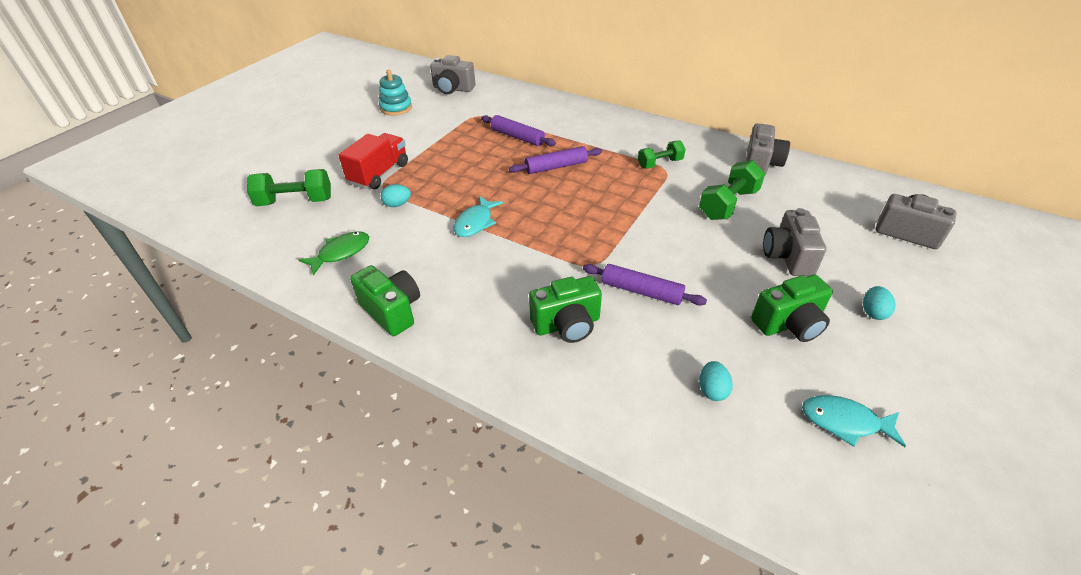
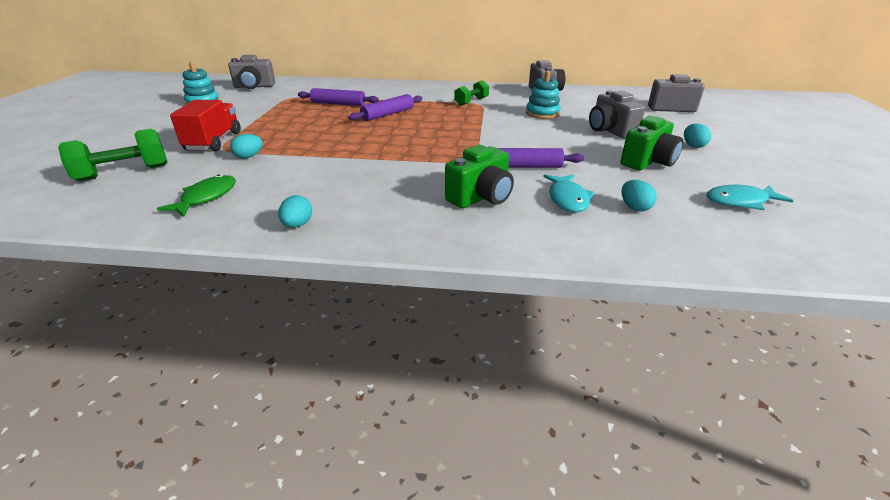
camera: 25 degrees left, 10 degrees down
green camera [350,265,420,336] -> turquoise egg [278,195,312,228]
turquoise fish [454,196,503,237] -> turquoise fish moved to [543,174,594,212]
green dumbbell [699,160,765,220] -> turquoise stacking toy [526,71,561,119]

